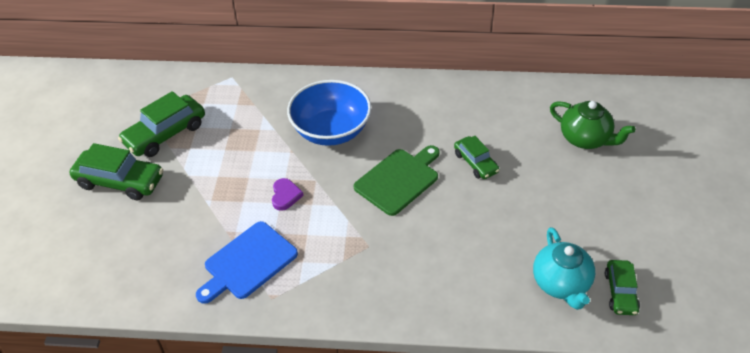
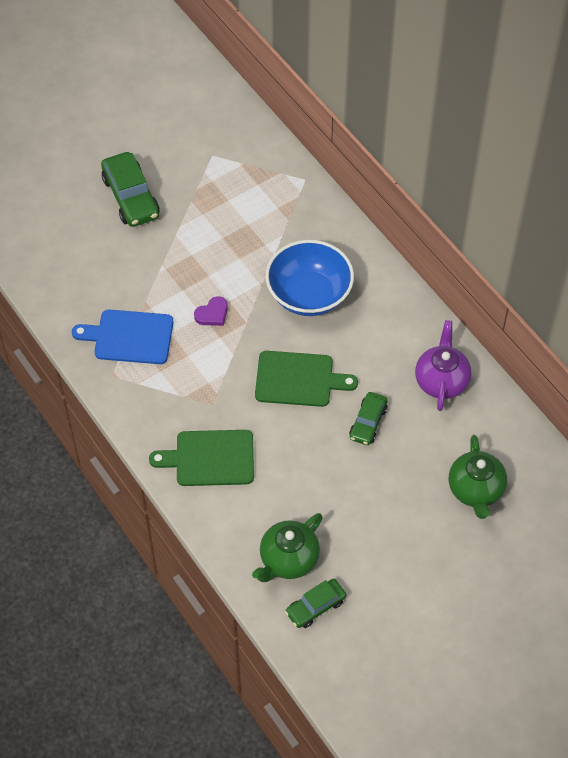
camera: 50 degrees right, 10 degrees up
green car [118,91,205,157] -> none
turquoise teapot [533,227,595,310] -> green teapot [252,513,323,582]
none -> green cutting board [149,430,254,486]
none -> purple teapot [415,320,471,411]

